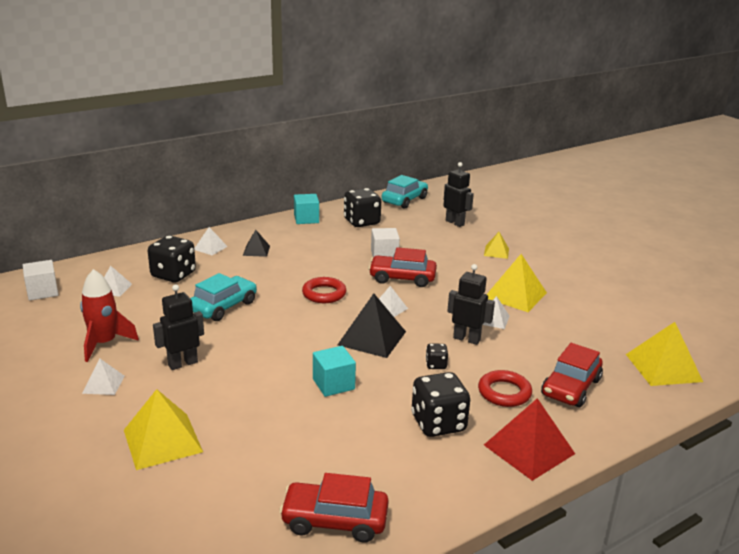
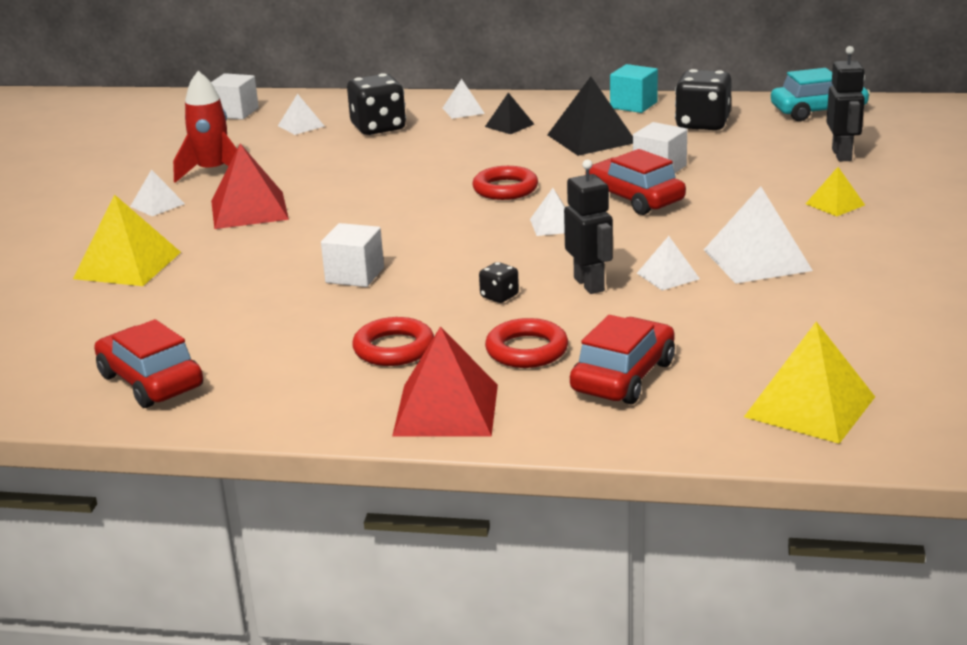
camera: 45 degrees right, 0 degrees up
black robot [153,284,204,370] -> red pyramid [211,143,289,229]
turquoise car [190,273,257,321] -> none
turquoise cube [313,346,356,397] -> white cube [321,223,384,287]
black pyramid [337,293,406,358] -> black pyramid moved to [547,77,633,156]
black dice [411,372,470,437] -> red ring [352,317,434,366]
yellow pyramid [487,254,547,312] -> white pyramid [704,186,813,284]
red car [541,343,603,407] -> red car turned 135 degrees clockwise [570,315,675,404]

